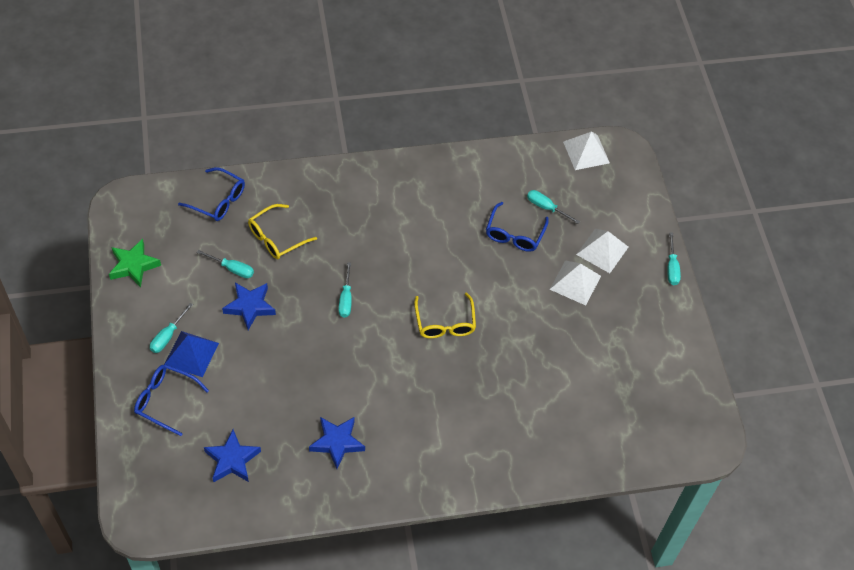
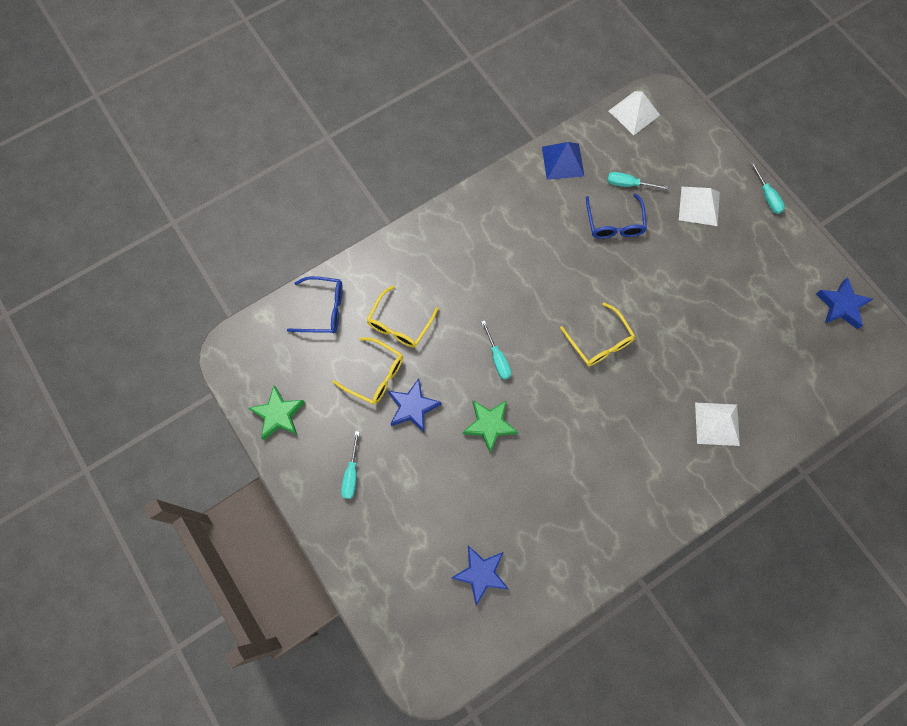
camera: 20 degrees left, 15 degrees up
blue glasses [134,364,209,436] -> none
blue pyramid [165,331,219,377] -> blue pyramid moved to [542,142,584,180]
turquoise screwdriver [196,250,254,278] -> yellow glasses [333,338,403,405]
blue star [309,417,365,469] -> blue star moved to [816,277,873,329]
white pyramid [550,260,601,305] -> white pyramid moved to [695,403,740,446]
none -> green star [462,400,518,453]

